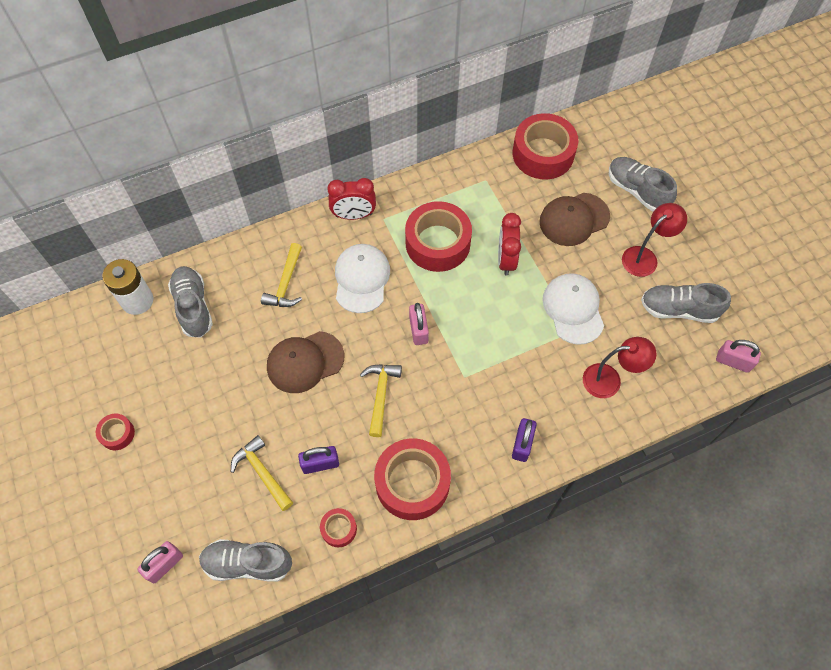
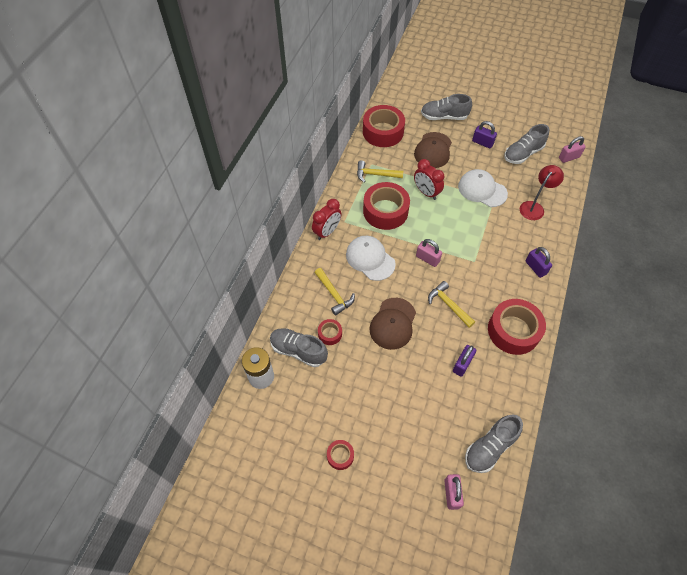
camera: 45 degrees left, 5 degrees down
yellow hammer [231,435,293,511] -> yellow hammer moved to [357,160,403,183]
red tape [320,508,357,547] -> red tape moved to [318,319,342,345]
red lamp [622,203,687,277] -> purple padlock [472,121,497,148]

